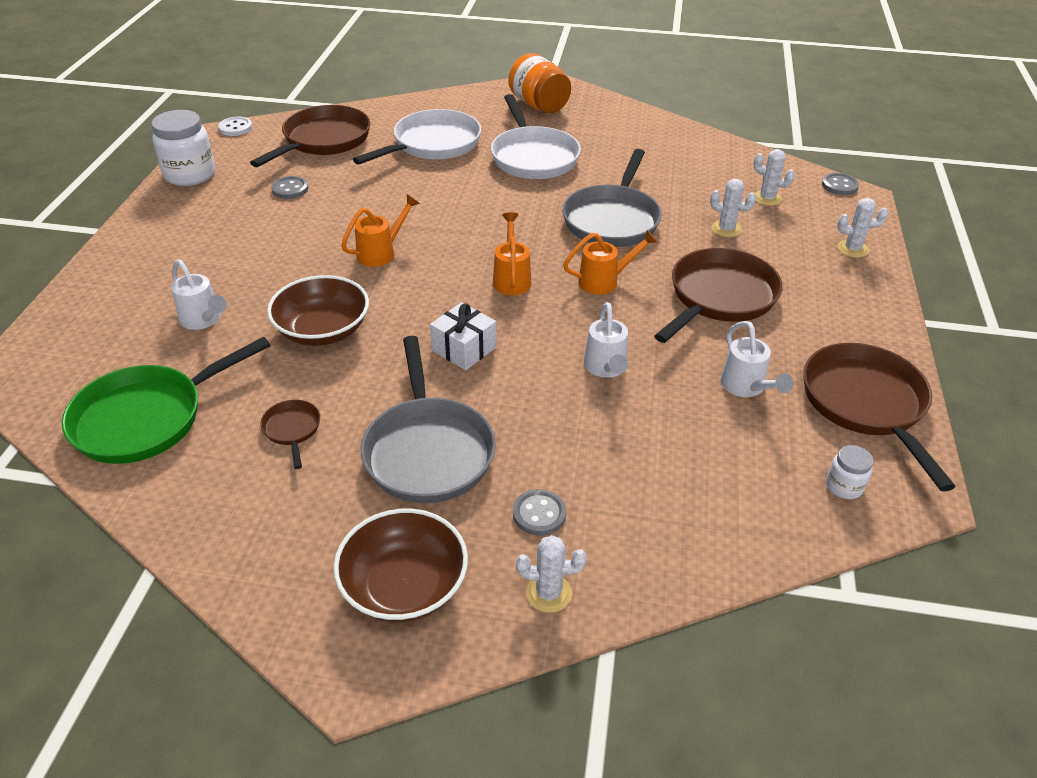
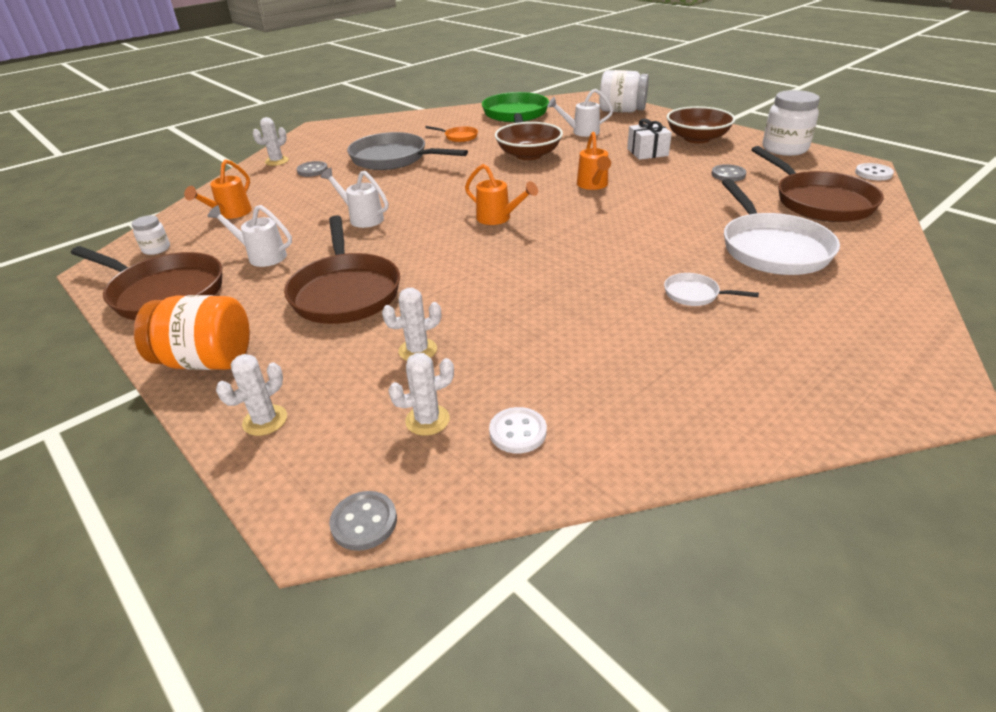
camera: 130 degrees right, 5 degrees down
brown pan [260,400,320,469] -> orange pan [425,126,478,142]
brown bowl [333,509,468,622] -> brown bowl moved to [667,106,736,143]
white gift [430,302,496,370] -> white gift moved to [627,119,672,160]
white pan [491,94,581,179] -> white pan [664,273,759,306], size x0.46
orange jar [508,53,571,113] -> orange jar moved to [134,295,250,370]
grey pan [562,149,662,247] -> none
orange watering can [563,230,658,294] -> orange watering can moved to [184,159,252,219]
none -> white button [489,407,547,453]
none -> white jar [599,70,649,112]

